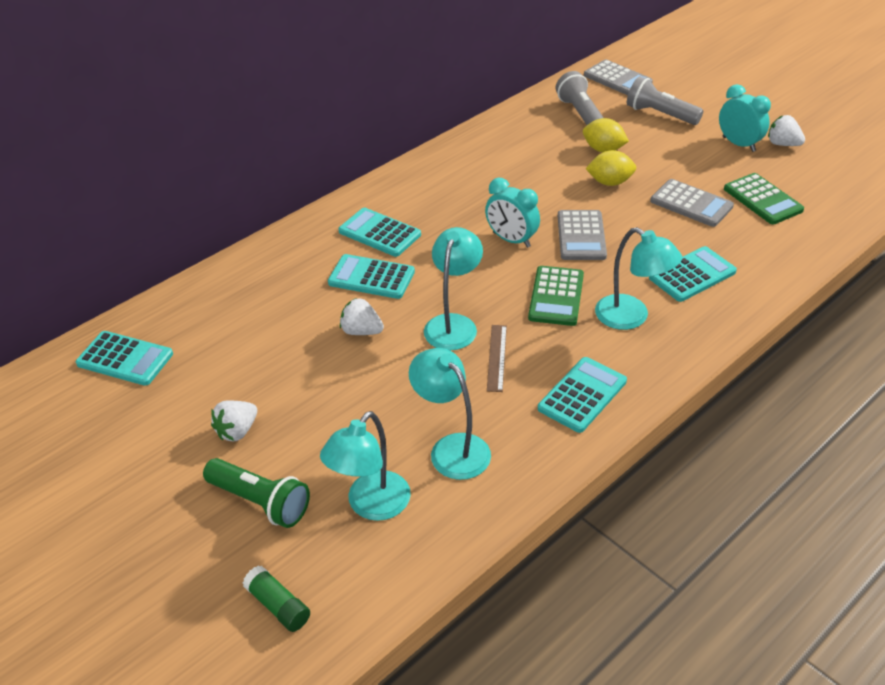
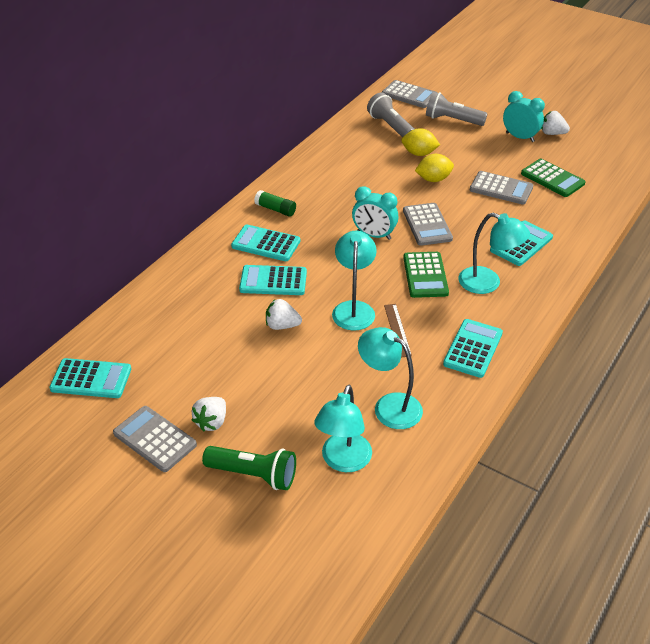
camera: 15 degrees left, 0 degrees up
green glue stick [243,566,310,632] -> green glue stick moved to [254,190,296,217]
none -> grey calculator [113,406,197,472]

